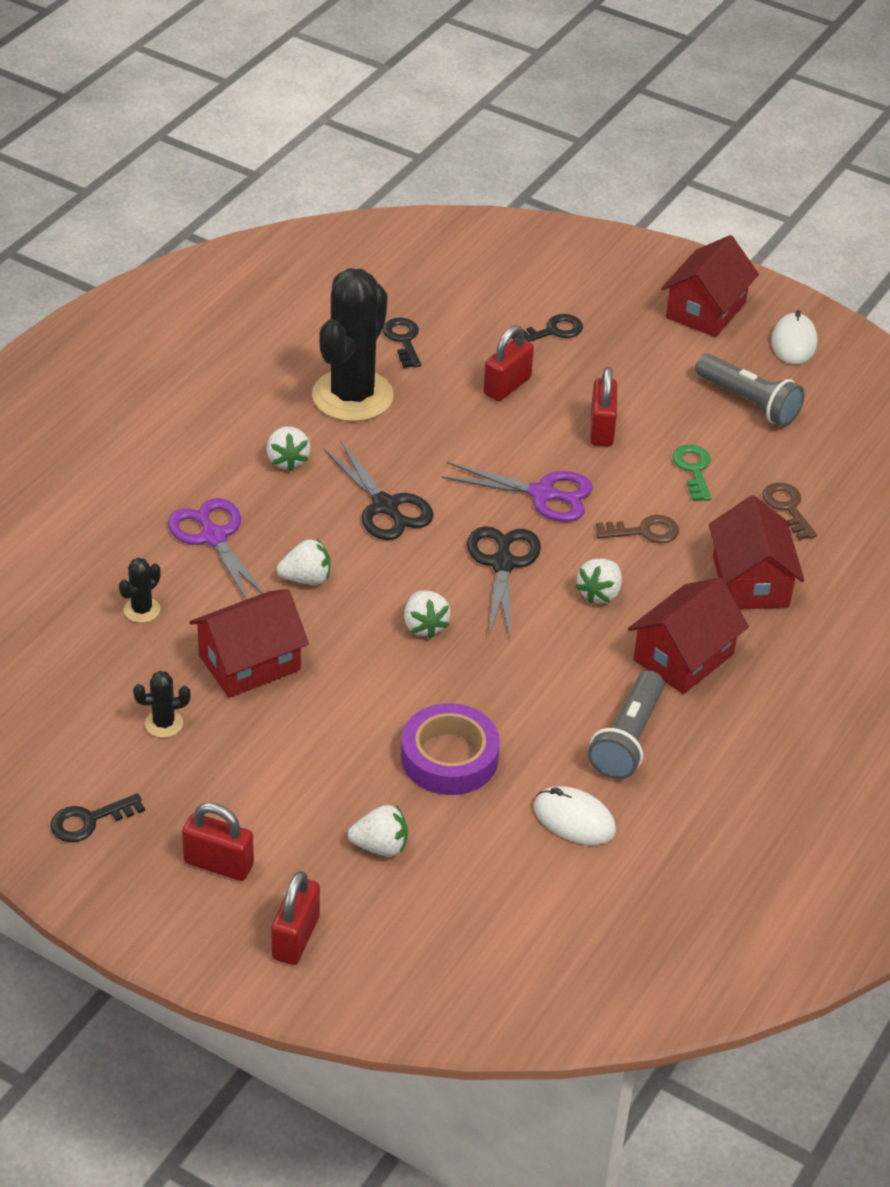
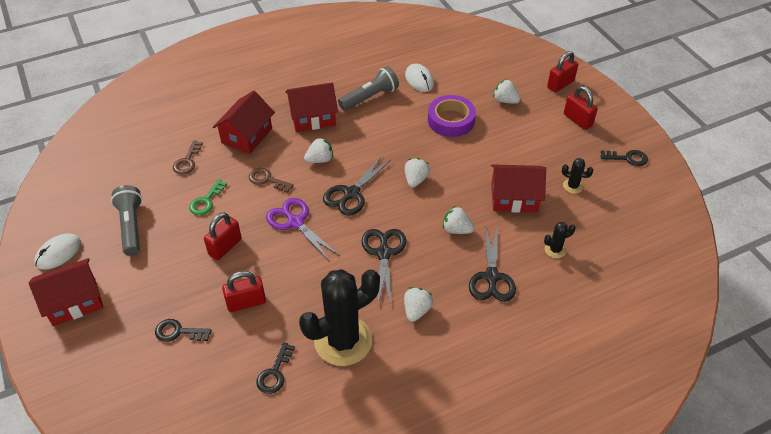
camera: 145 degrees left, 5 degrees up
purple scissors [168,498,264,600] -> black scissors [469,225,516,302]

